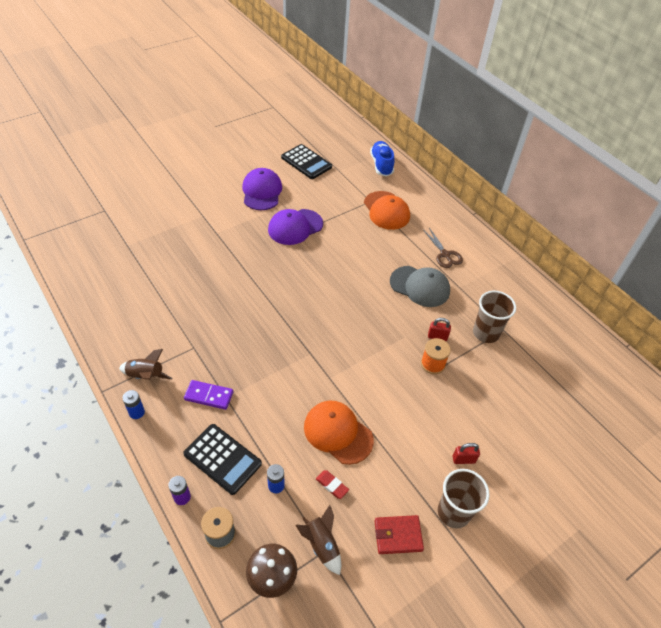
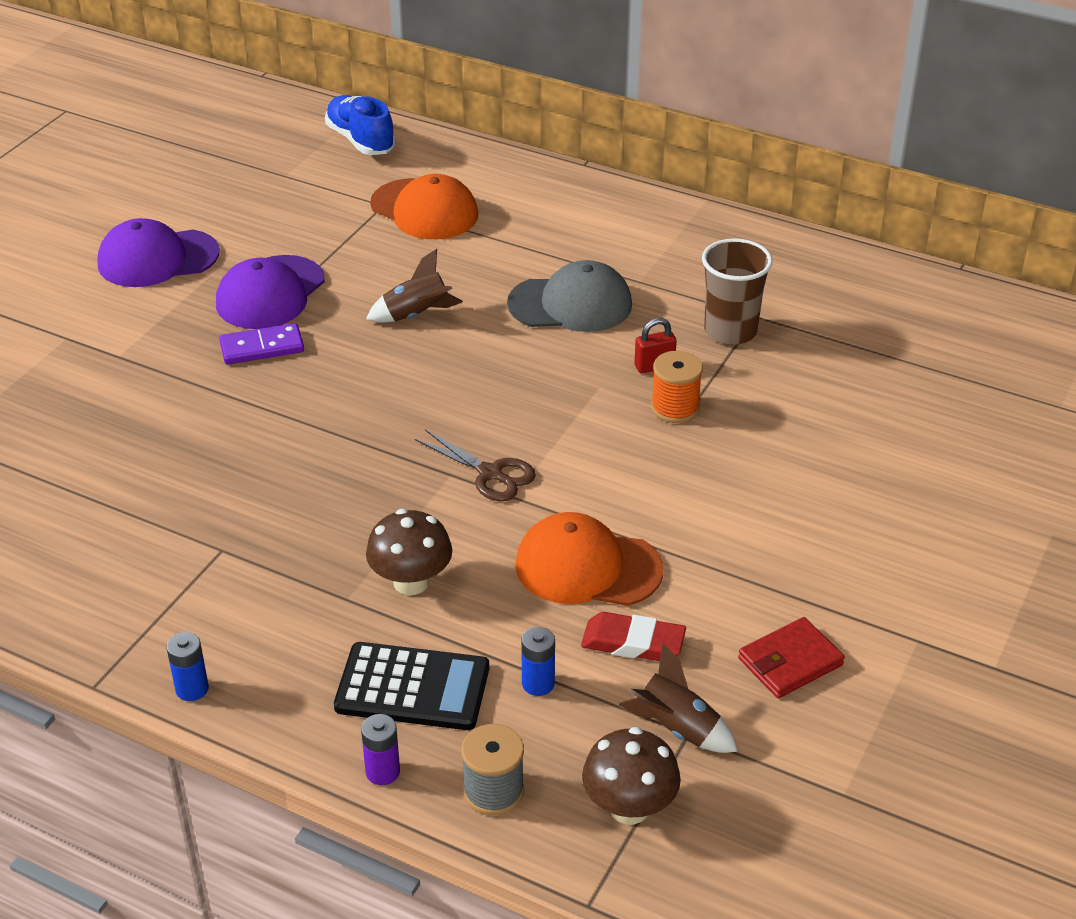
camera: 25 degrees left, 10 degrees down
brown rocket [119,349,172,380] -> brown rocket moved to [366,249,463,323]
purple domino [184,380,233,410] -> purple domino moved to [219,323,304,365]
purple cap [242,168,282,210] -> purple cap turned 75 degrees counterclockwise [97,218,219,287]
black calculator [281,144,332,179] -> none
red eraser [316,470,349,499] -> red eraser [581,612,686,661], size x1.51
brown scissors [424,228,463,268] -> brown scissors moved to [415,430,536,501]
brown cup [438,469,490,529] -> none
red padlock [453,443,480,464] -> none
none -> brown mushroom [366,509,452,595]

